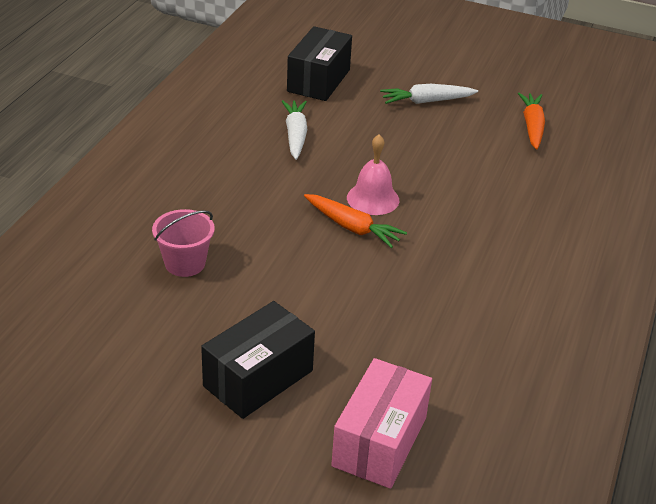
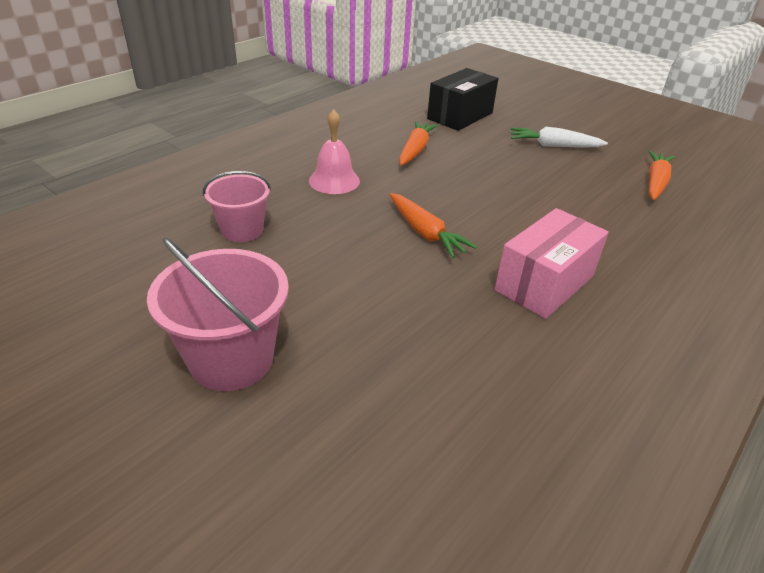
camera: 20 degrees right, 0 degrees up
black box [201,301,315,419] -> pink bucket [147,238,289,391]
white carrot [282,100,307,160] -> orange carrot [399,121,438,166]
pink box [331,358,432,489] -> pink box moved to [494,208,609,319]
pink bell [347,135,399,215] -> pink bell moved to [309,109,360,194]

